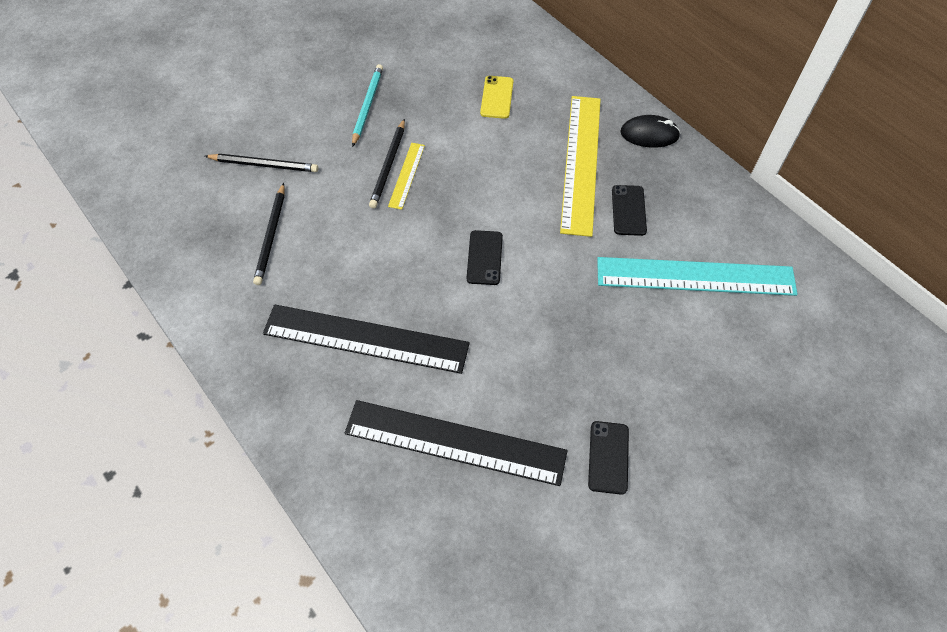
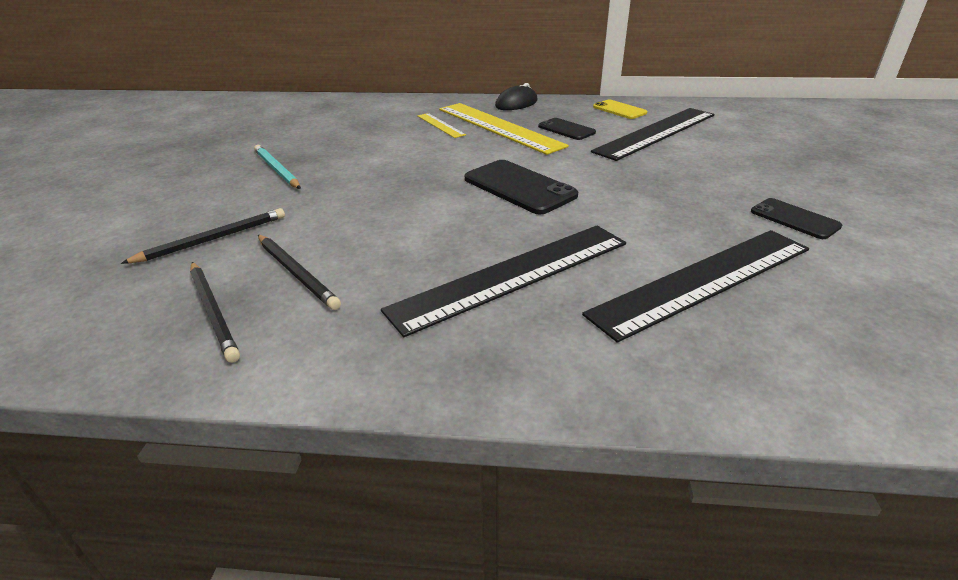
camera: 45 degrees left, 25 degrees down
black pencil [369,119,405,209] -> black pencil moved to [190,262,240,363]
yellow ruler [388,143,425,210] -> yellow ruler moved to [417,113,466,138]
black phone [467,230,503,285] -> black phone [465,160,578,214], size x1.65
yellow phone [480,76,513,119] -> yellow phone moved to [593,100,647,119]
turquoise ruler [597,257,798,296] -> black ruler [591,108,714,161]

